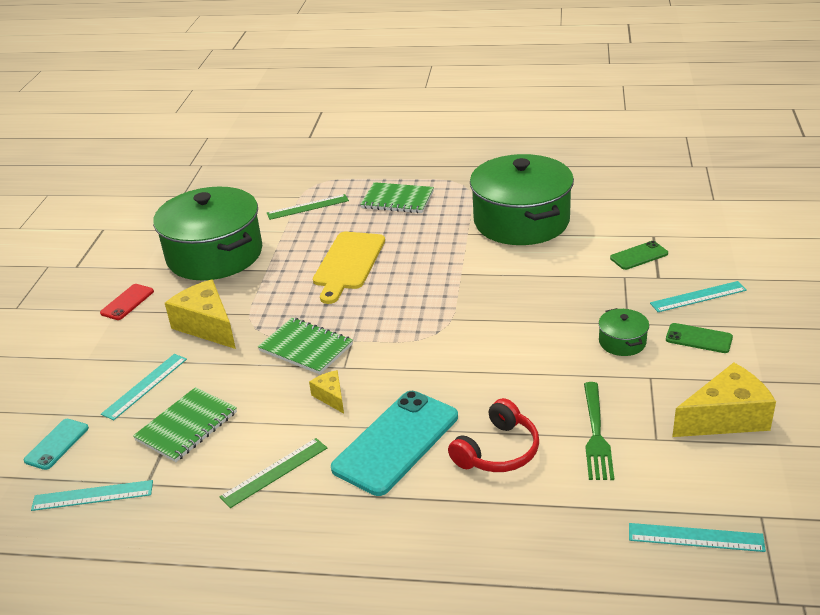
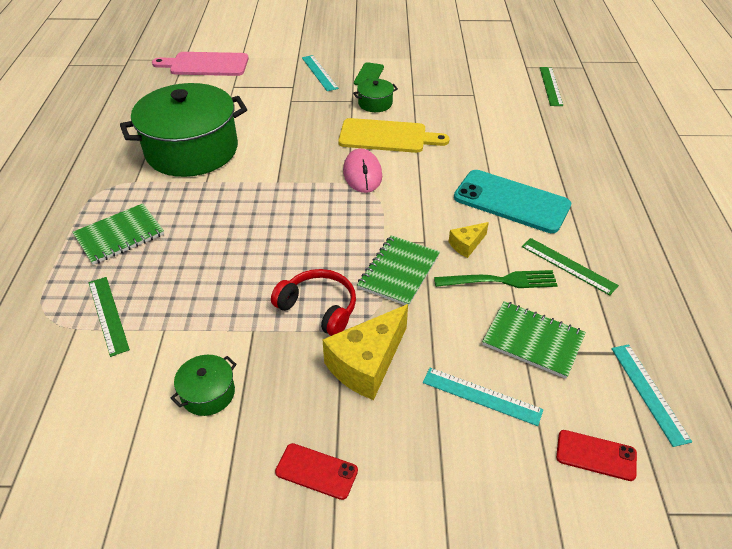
camera: 100 degrees left, 10 degrees up
turquoise phone [24,419,89,470] -> red phone [556,430,637,481]
green pot [153,187,262,280] -> green pot [171,355,237,416], size x0.41
yellow cutting board [313,232,385,304] -> yellow cutting board moved to [338,118,450,153]
green notebook [360,182,434,213] -> green notebook turned 45 degrees clockwise [72,203,164,265]
red headphones [448,398,539,472] -> red headphones moved to [271,269,356,336]
green fork [584,382,614,480] -> green fork moved to [434,270,558,288]
green phone [610,241,668,270] -> none
turquoise ruler [629,523,766,552] -> green ruler [540,67,563,106]
yellow cheese [672,362,776,437] -> none
none -> pink cutting board [152,52,249,76]
none -> pink mouse [343,149,382,193]

